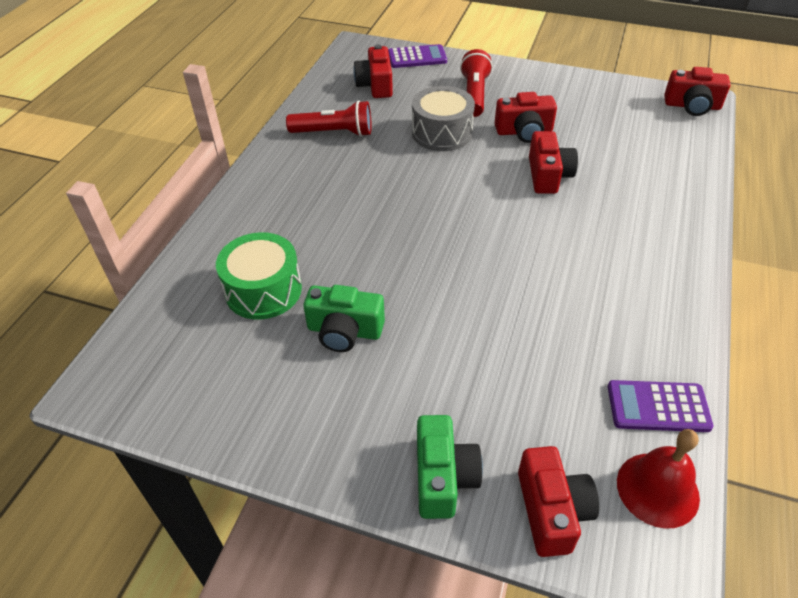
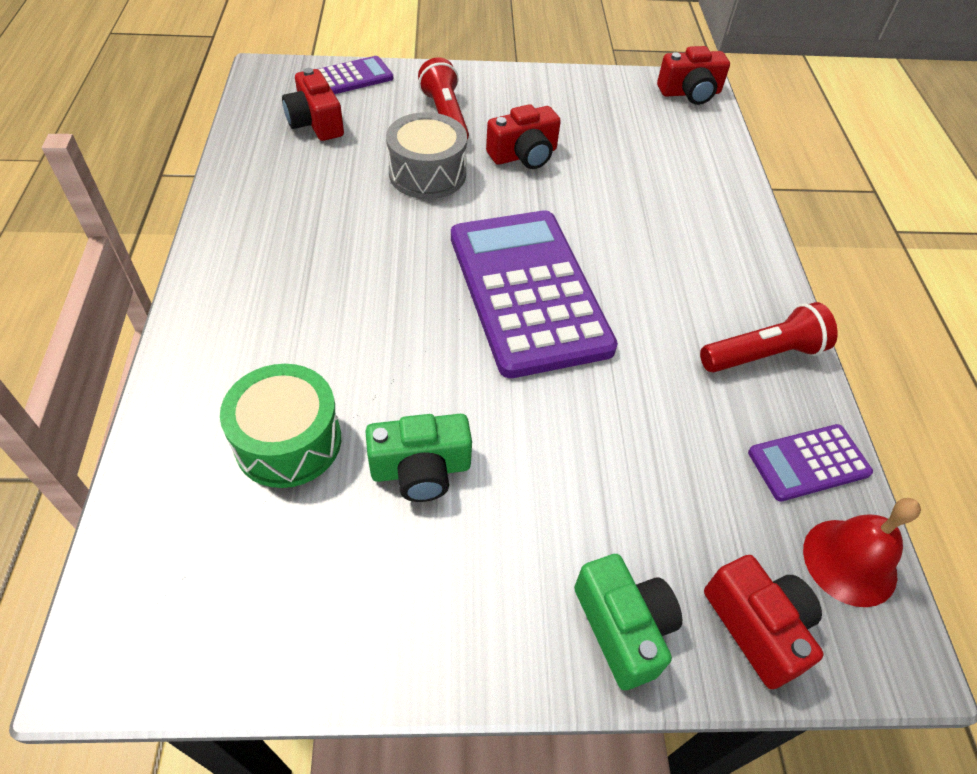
camera: 25 degrees left, 5 degrees up
red flashlight [286,100,372,137] -> red flashlight moved to [700,302,838,373]
red camera [529,131,578,194] -> none
none -> purple calculator [451,210,618,378]

